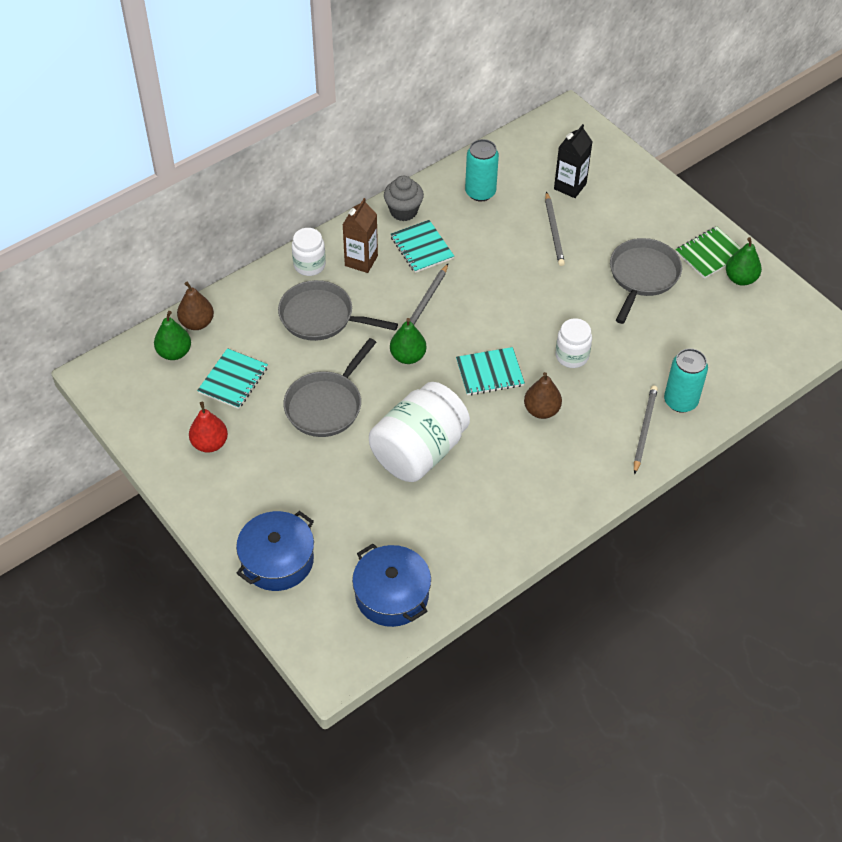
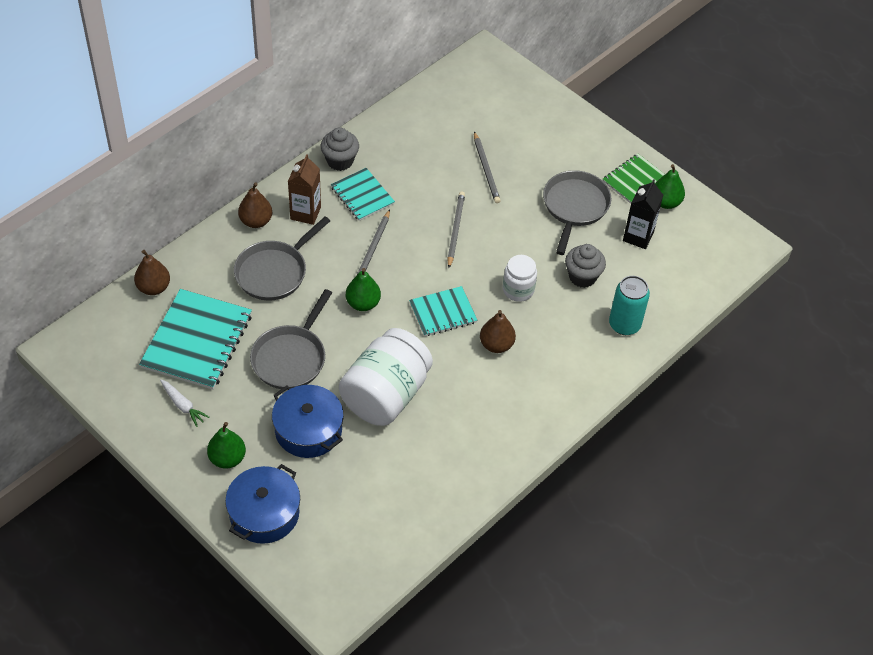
camera: 10 degrees left, 0 degrees up
green pear [154,311,191,360] -> green pear moved to [207,422,246,469]
red pear [189,402,228,453] -> white carrot [160,379,210,427]
turquoise notebook [197,348,268,409] -> turquoise notebook [139,289,252,390], size x1.71
grey pan [278,280,398,341] -> grey pan turned 60 degrees counterclockwise [234,217,330,301]
white jar [292,228,326,276] -> brown pear [238,182,272,228]
blue pot [352,544,431,627] -> blue pot moved to [272,385,344,458]
turquoise can [465,139,499,202] -> none
black carton [554,124,593,198] -> black carton moved to [623,179,663,249]
grey pencil [634,386,658,474] -> grey pencil moved to [447,192,465,268]
none -> grey cupcake [565,244,606,288]

